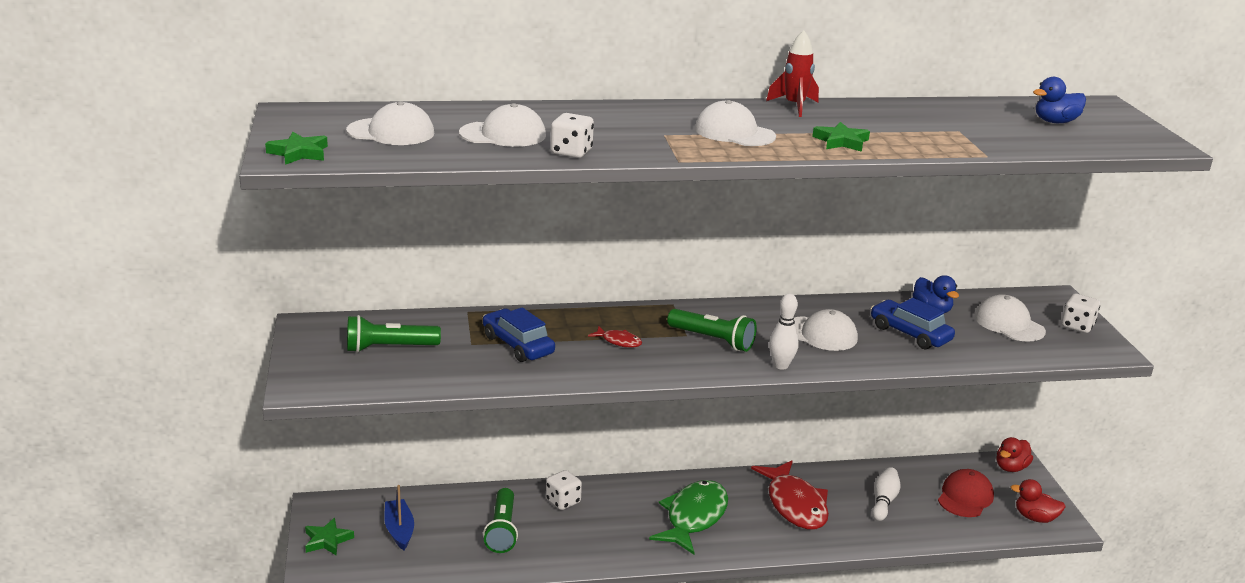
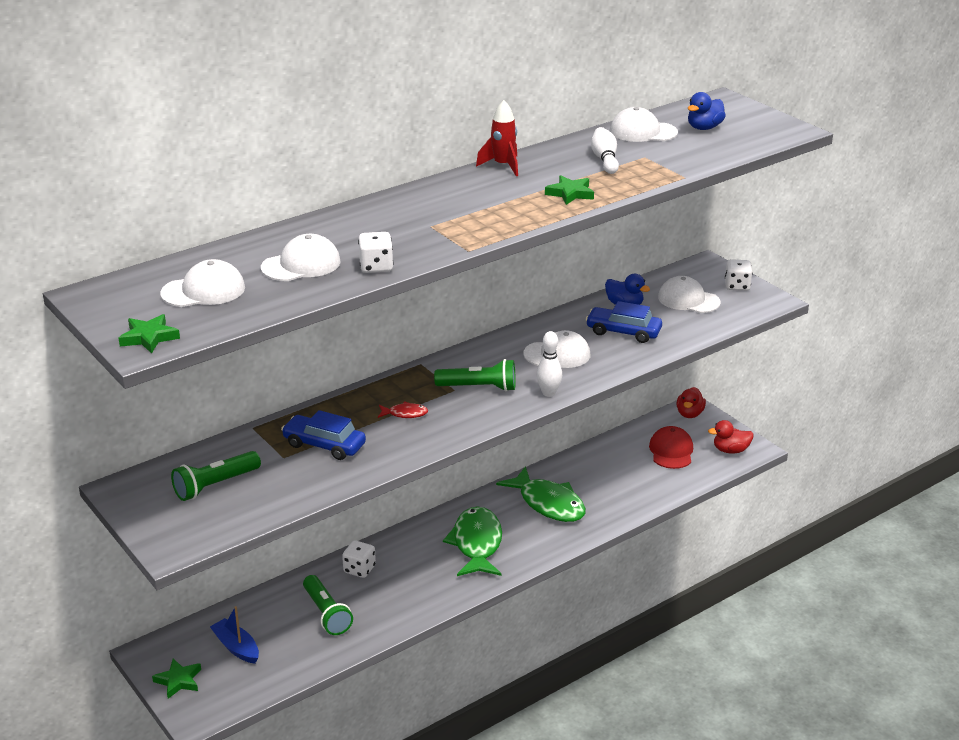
camera: 25 degrees left, 5 degrees up
white cap [695,100,776,146] -> white cap moved to [610,107,678,142]
red fish [751,460,829,530] -> green fish [496,466,586,522]
white bowling pin [872,467,900,521] -> white bowling pin moved to [591,127,619,174]

